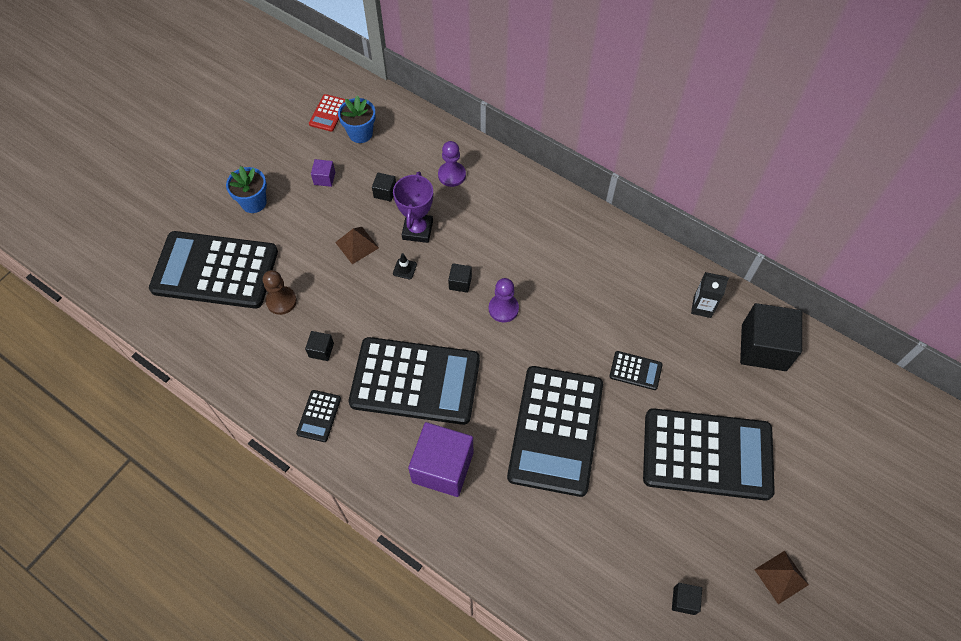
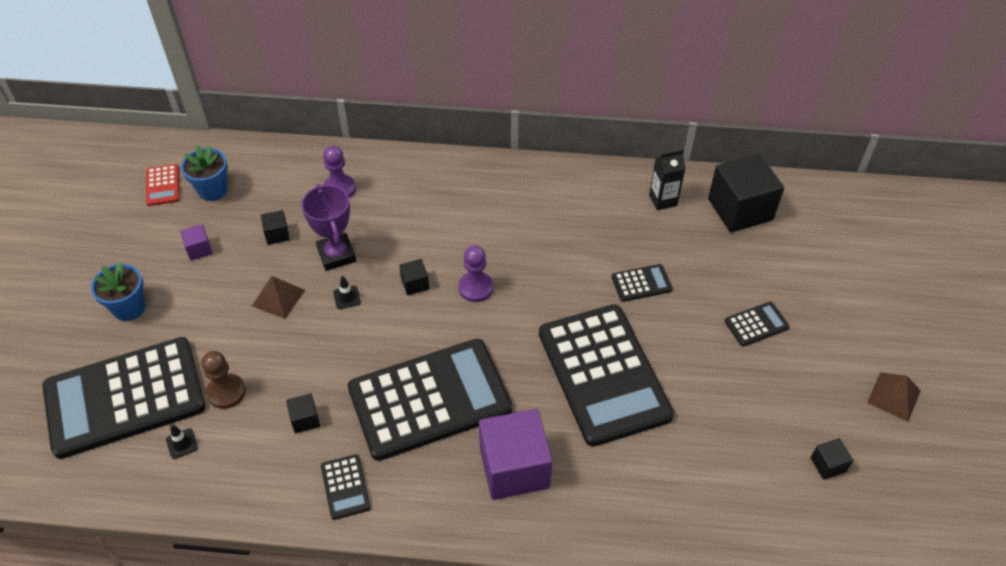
camera: 30 degrees left, 10 degrees down
black calculator [643,408,775,501] -> black calculator [725,302,790,347], size x0.40
none -> black traffic cone [166,424,198,459]

